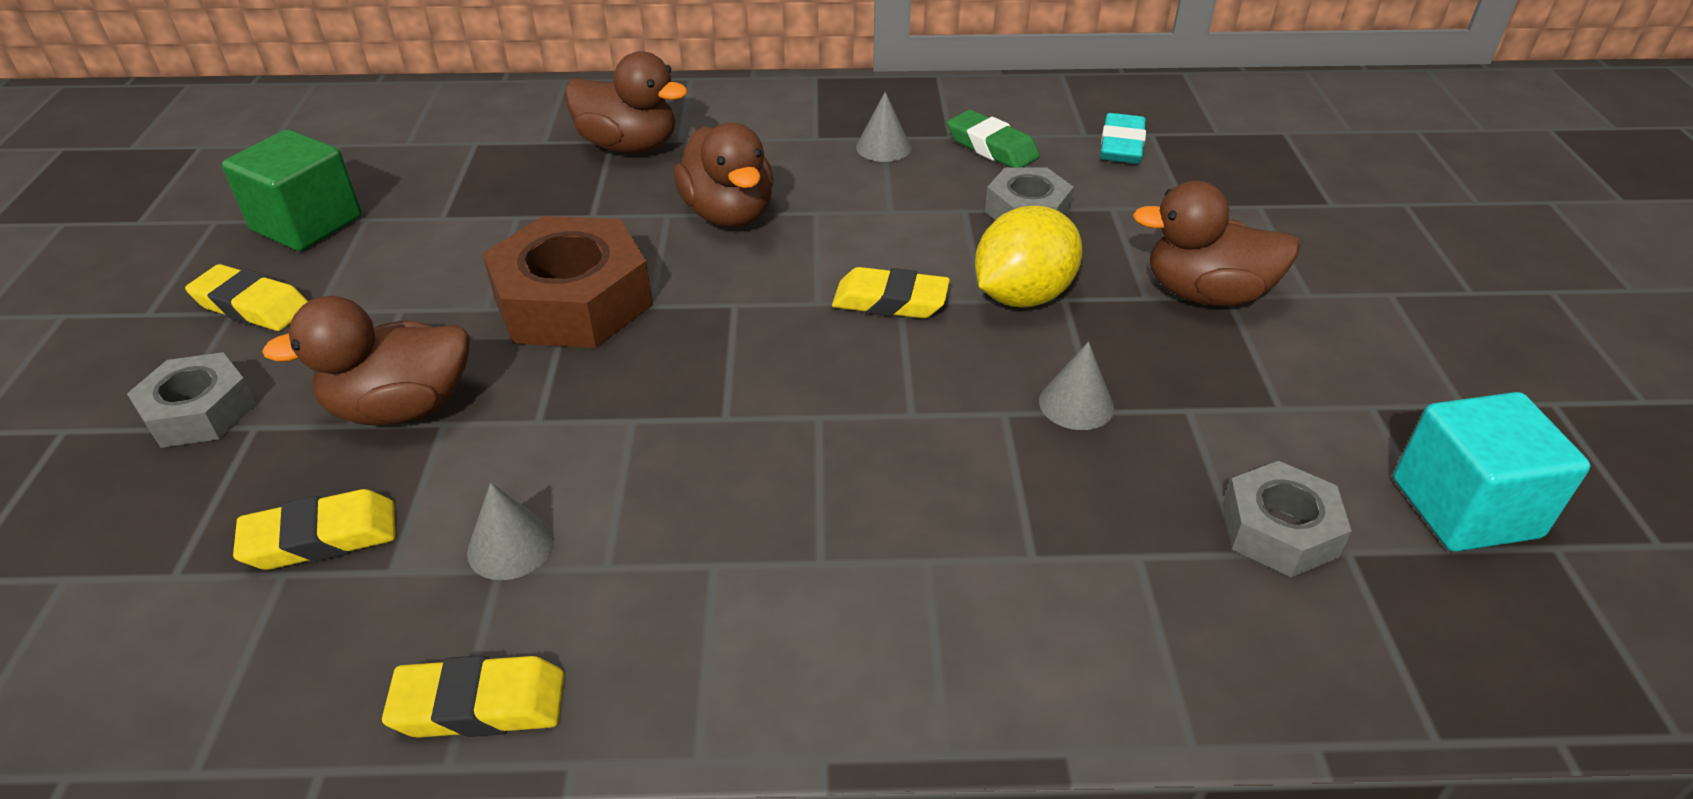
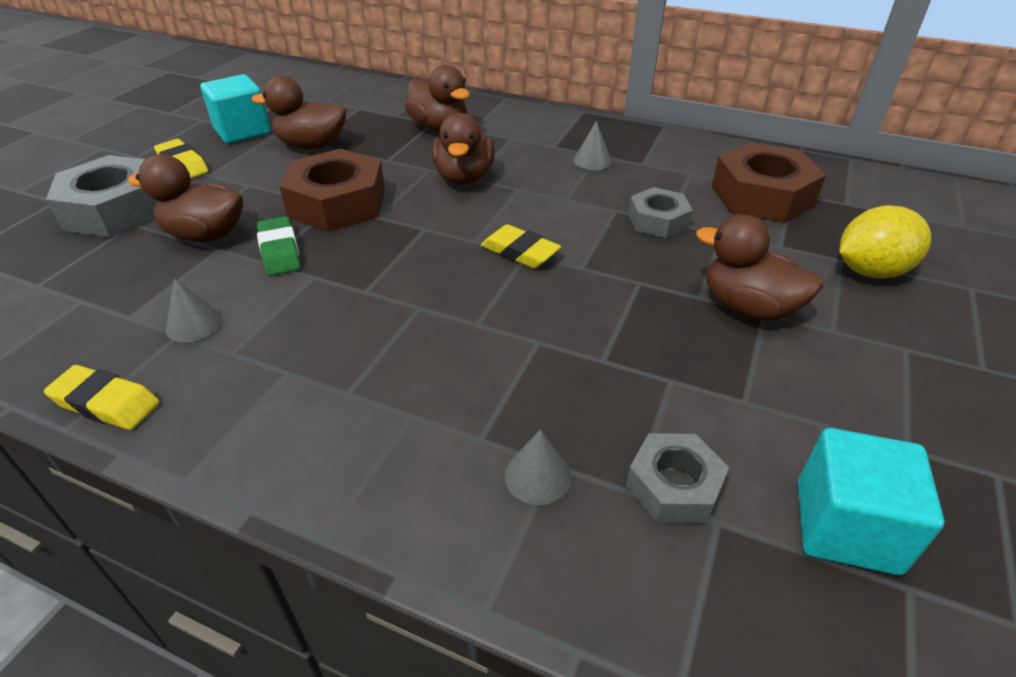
camera: 25 degrees right, 0 degrees up
grey nut [127,352,256,448] -> grey nut [46,155,157,237], size x1.70
green cube [222,129,362,251] -> turquoise cube [200,74,271,144]
yellow eraser [233,489,396,570] -> none
green eraser [947,110,1040,167] -> green eraser moved to [257,216,301,276]
yellow lemon [975,206,1082,308] -> yellow lemon moved to [839,205,931,279]
grey cone [1039,341,1114,430] -> grey cone moved to [505,429,572,505]
turquoise eraser [1100,113,1146,164] -> brown nut [712,142,826,223]
none -> brown duck [252,76,346,149]

